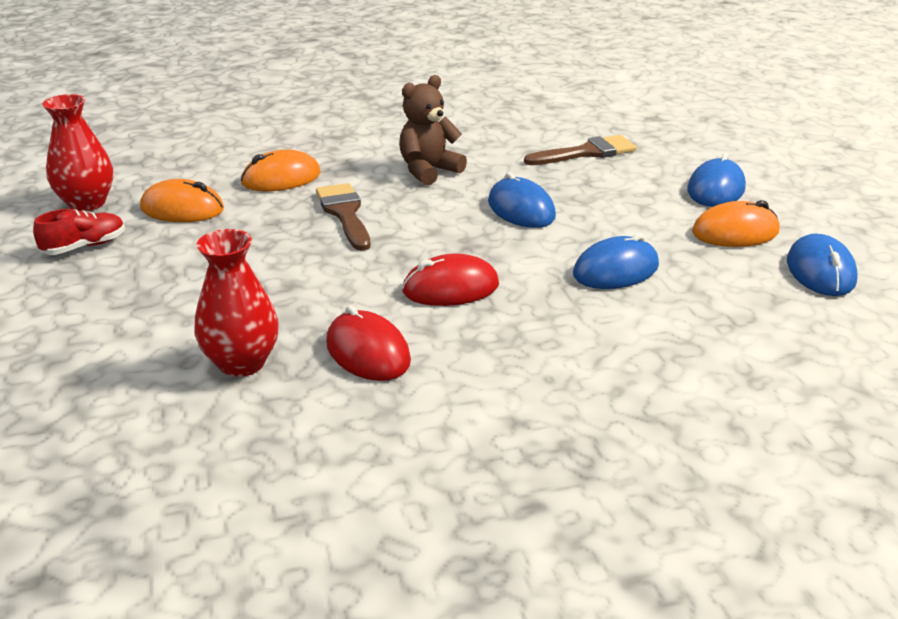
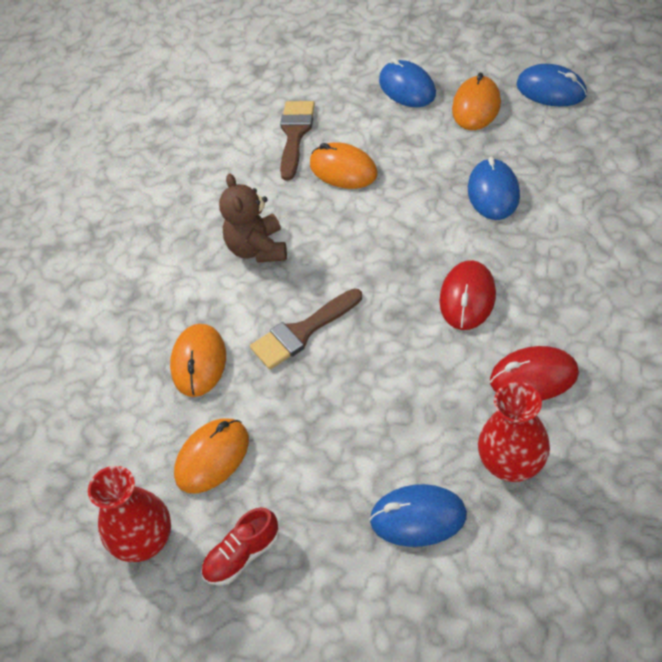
camera: 55 degrees left, 20 degrees up
red shoe [33,209,125,255] -> red shoe turned 120 degrees counterclockwise [201,507,279,586]
brown brush [316,183,370,251] -> brown brush turned 45 degrees counterclockwise [250,289,362,370]
blue mouse [488,172,556,228] -> blue mouse moved to [369,484,467,547]
none -> orange mouse [310,142,378,189]

